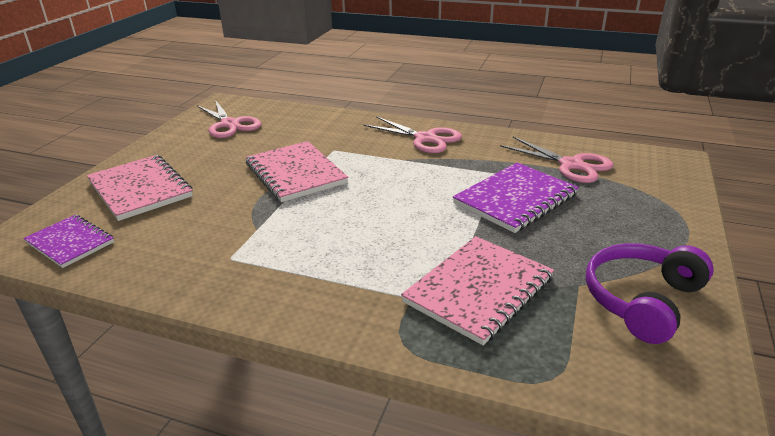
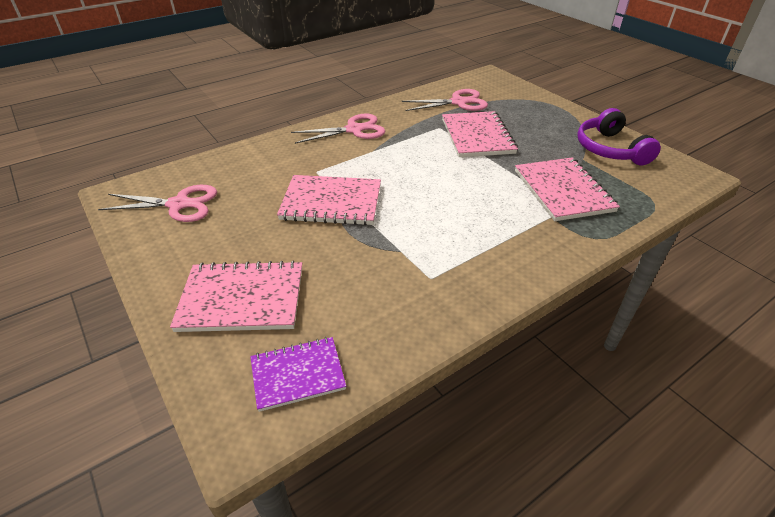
camera: 55 degrees left, 10 degrees up
purple notebook [453,163,579,233] -> pink notebook [442,111,518,157]

